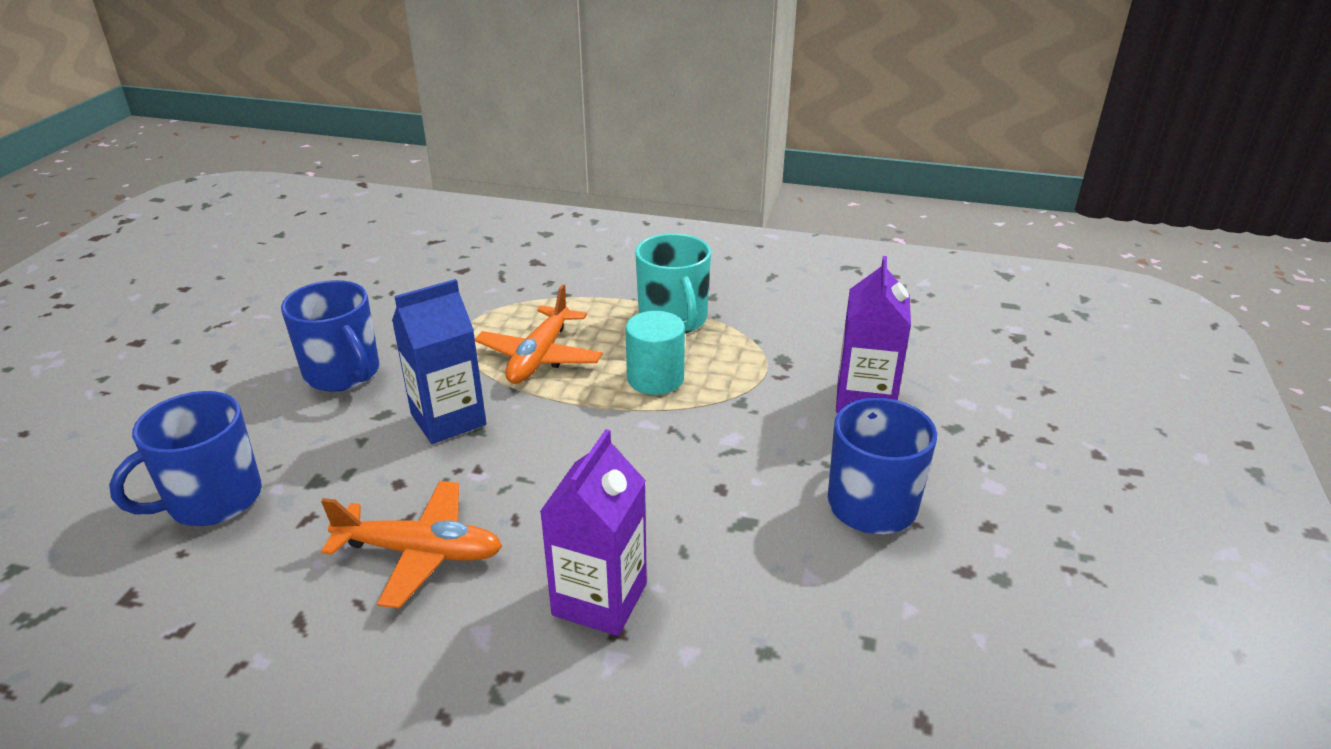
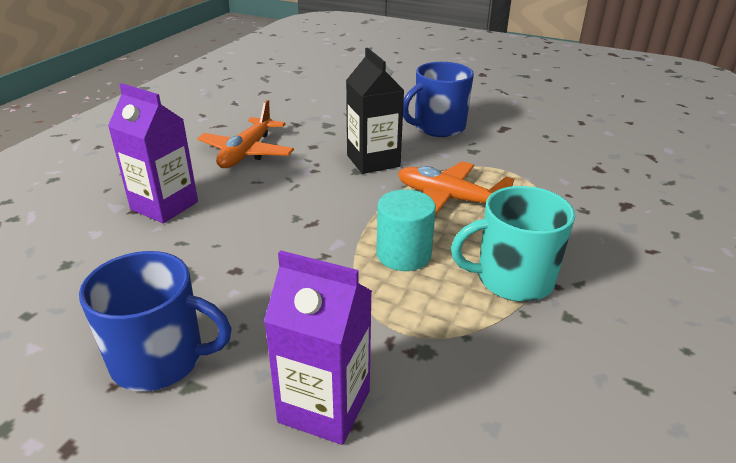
camera: 100 degrees right, 0 degrees up
blue mug [109,391,262,526] -> none
blue carton [392,279,486,444] -> black carton [346,48,404,174]

